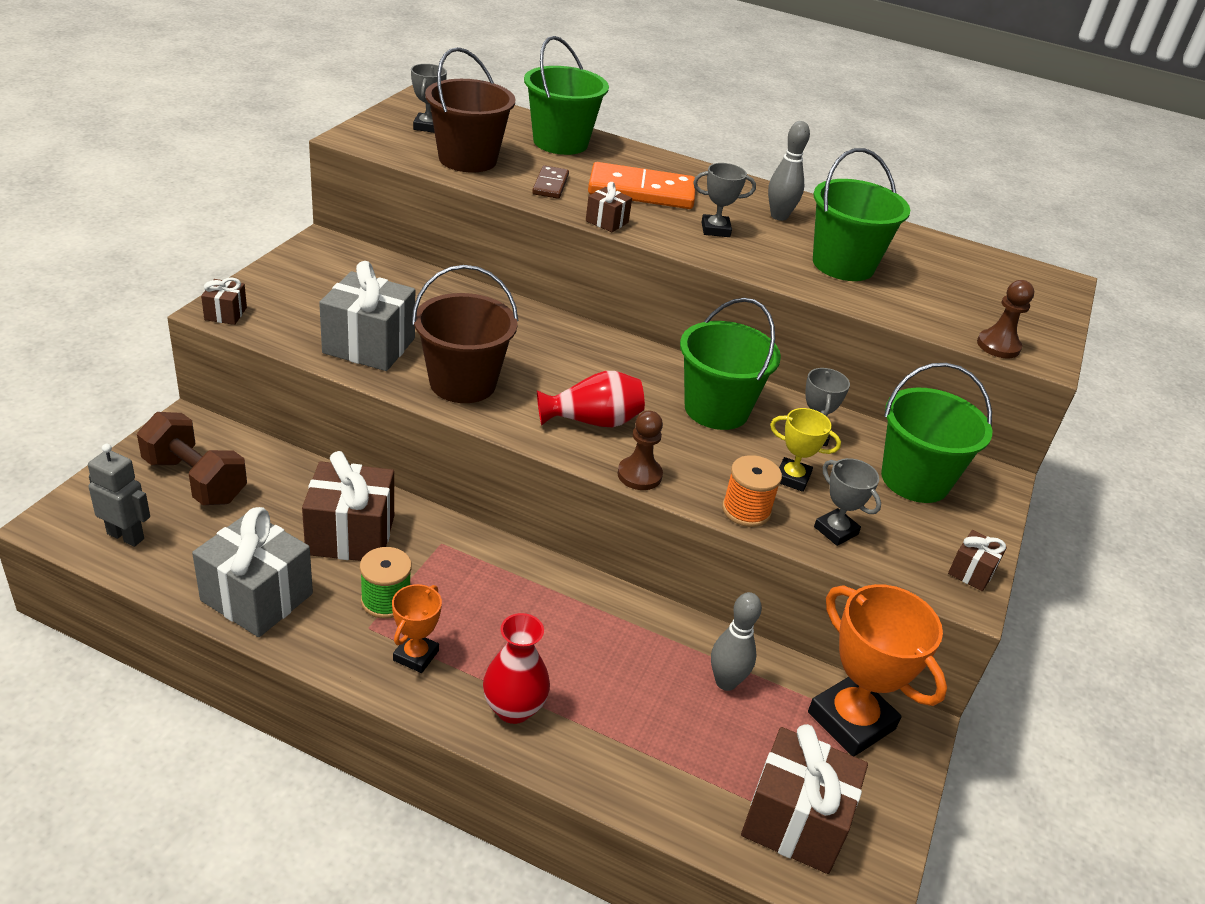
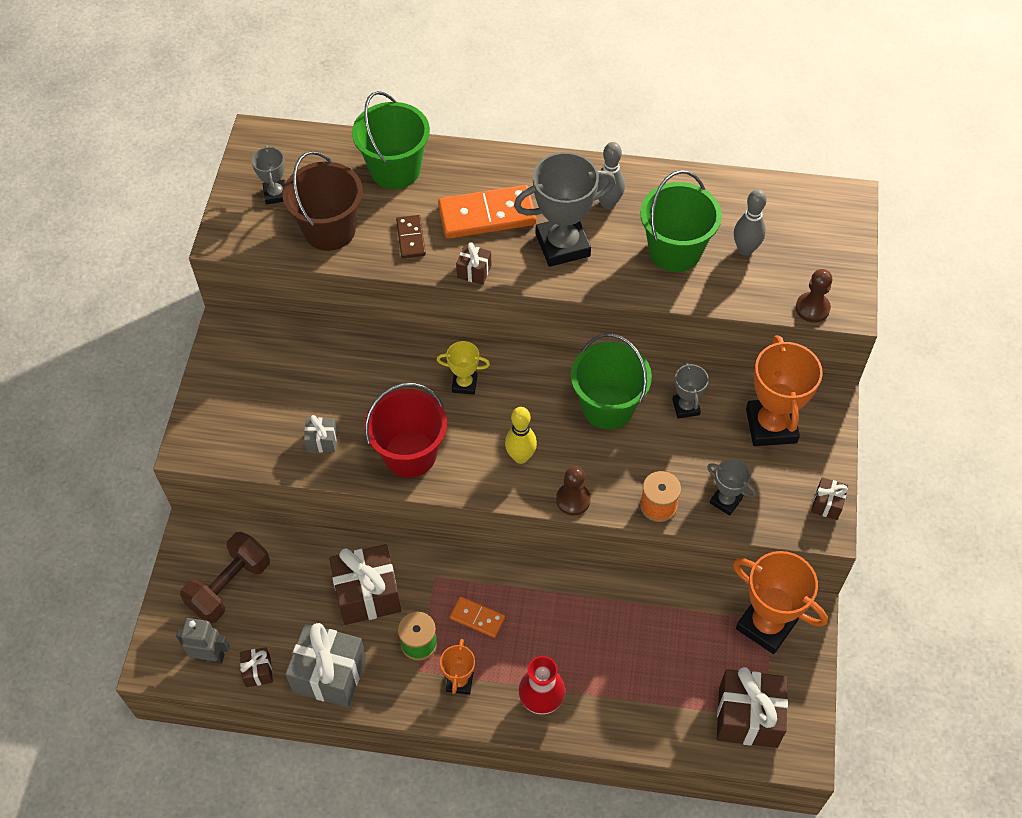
camera: 10 degrees left, 20 degrees up
brown dumbbell [137,412,247,505] -> brown dumbbell turned 75 degrees counterclockwise [180,532,270,623]
brown gift [201,277,247,325] -> brown gift moved to [240,647,273,687]
grey gift [319,261,415,371] -> grey gift [304,415,337,452], size x0.48
brown bucket [412,265,518,403] -> red bucket [365,383,447,478]
red vase [537,371,645,427] -> yellow bowling pin [505,407,537,464]
grey trophy [693,163,756,237] -> grey trophy [514,152,616,267], size x1.91
grey bowling pin [711,592,762,691] -> grey bowling pin moved to [734,189,767,256]
yellow trophy [770,408,841,492] -> yellow trophy moved to [437,341,490,395]
green bucket [881,363,992,503] -> orange trophy [746,335,823,446]
none -> orange domino [450,597,505,638]

